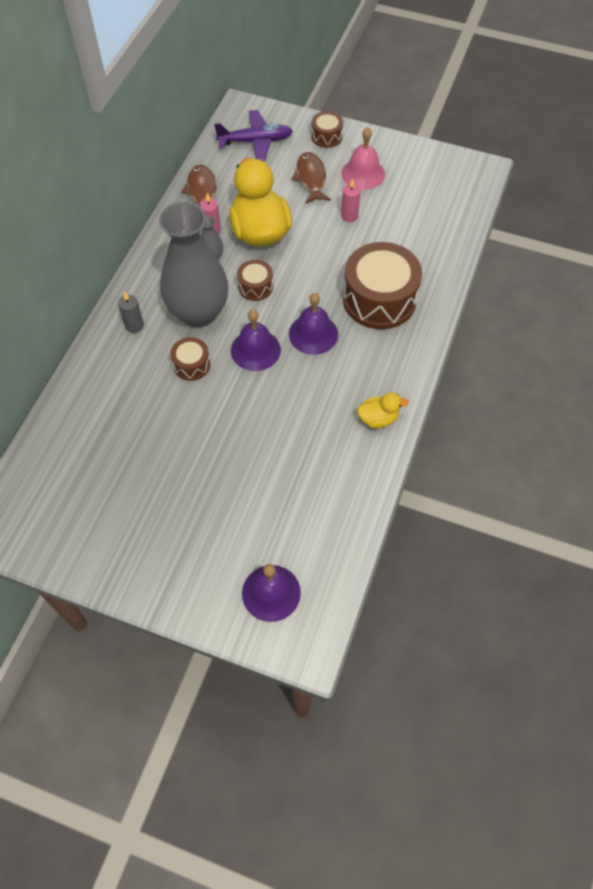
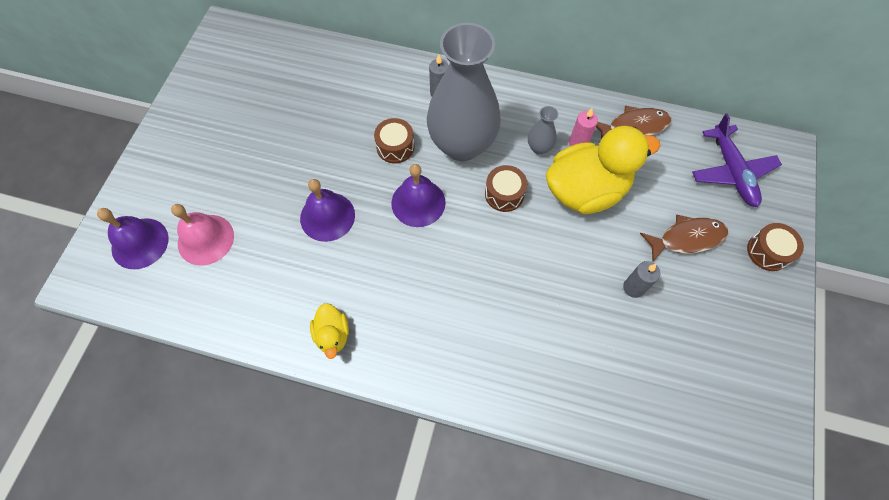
camera: 85 degrees right, 5 degrees up
purple bell [289,293,338,355] -> purple bell moved to [300,179,355,242]
pink bell [341,127,385,190] -> pink bell moved to [171,204,234,265]
pink candle [341,178,360,222] -> grey candle [623,261,661,298]
brown drum [343,242,422,329] -> none

